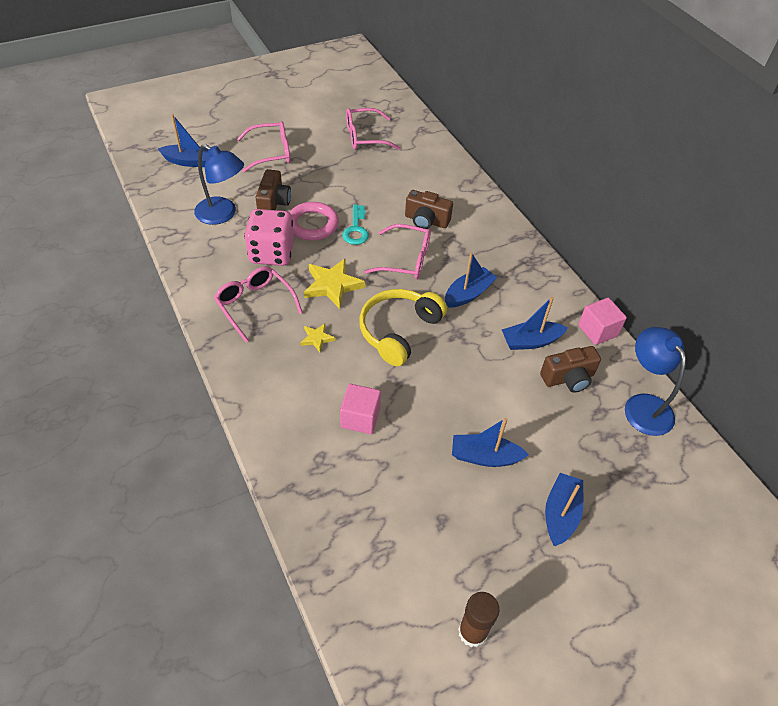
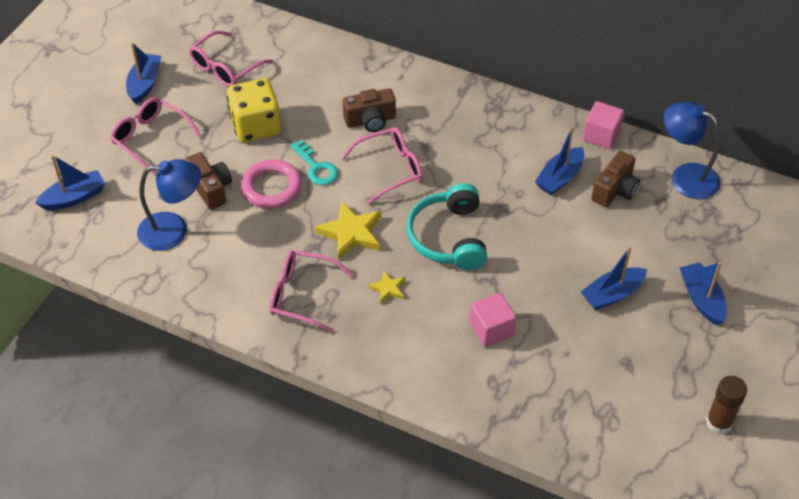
camera: 35 degrees left, 0 degrees up
pink glasses [237,121,290,172] -> pink glasses turned 90 degrees counterclockwise [110,97,201,175]
pink dice [244,209,294,266] -> none
yellow headphones [359,289,447,366] -> turquoise headphones [406,183,487,270]
blue boat [445,252,498,308] -> blue boat moved to [126,42,161,104]
none -> yellow dice [227,79,281,142]

